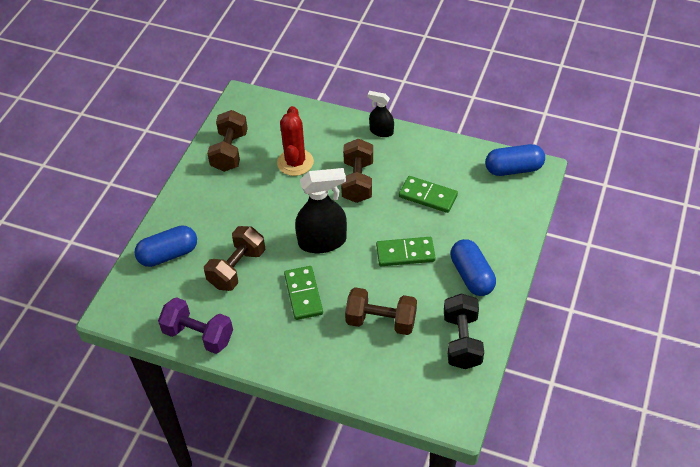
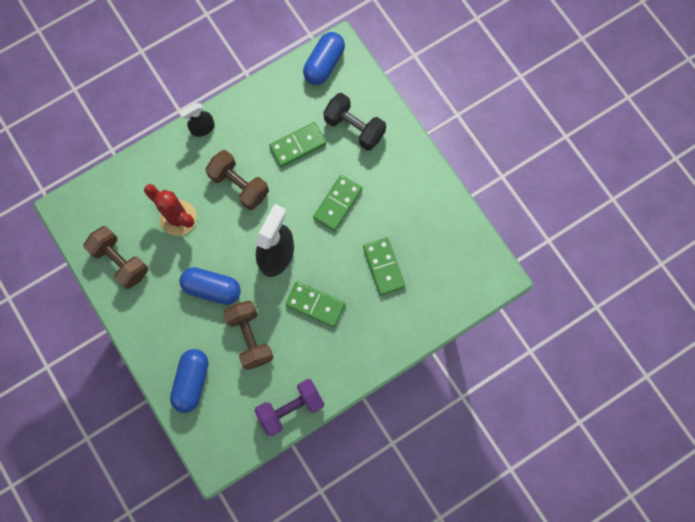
camera: 55 degrees left, 25 degrees up
brown dumbbell [345,287,417,335] -> green domino [363,237,405,295]
black dumbbell [444,293,484,369] -> black dumbbell moved to [323,93,386,151]
blue capsule [451,239,496,296] -> blue capsule moved to [180,267,241,305]

